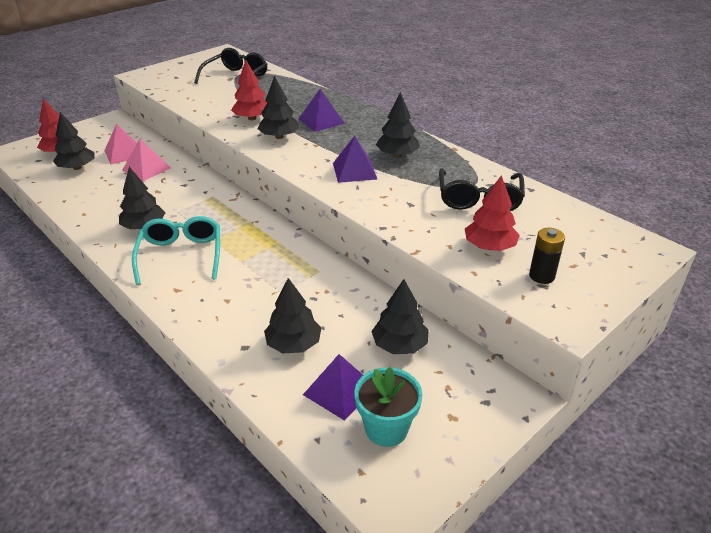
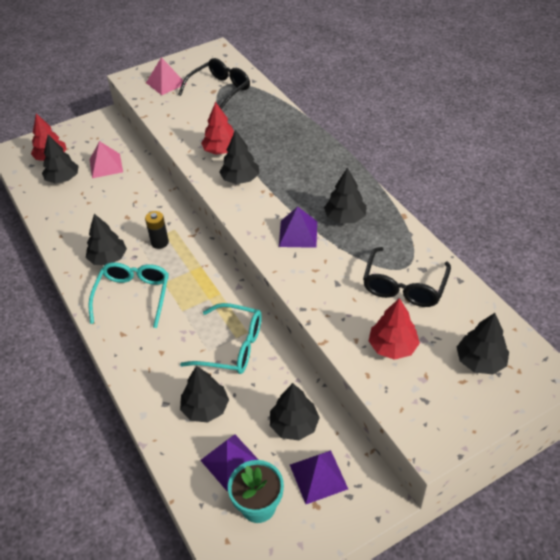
camera: 15 degrees right, 10 degrees up
pink pyramid [122,138,171,181] -> pink pyramid moved to [146,57,186,95]
purple pyramid [298,89,345,132] -> purple pyramid moved to [290,450,348,504]
black battery [529,228,565,284] -> black battery moved to [145,211,169,249]
none -> turquoise glasses [180,303,262,374]
none -> black tree [457,313,509,374]

